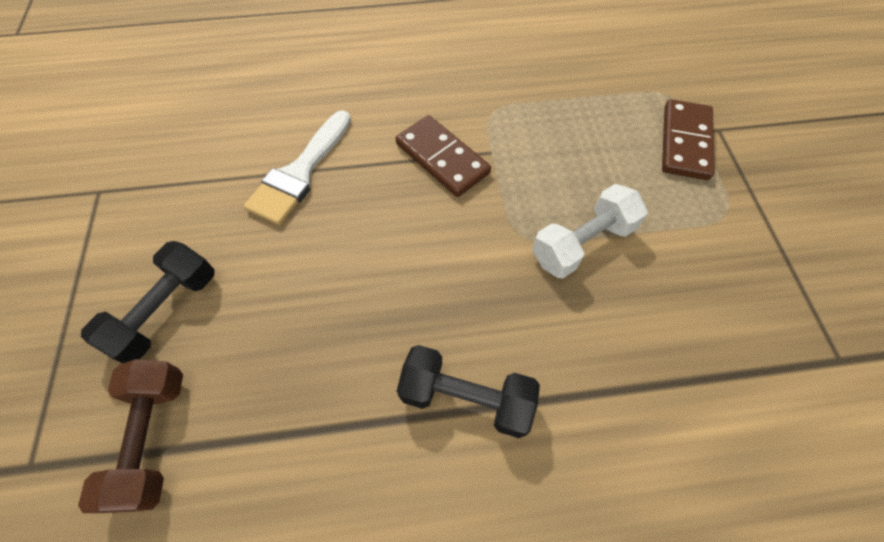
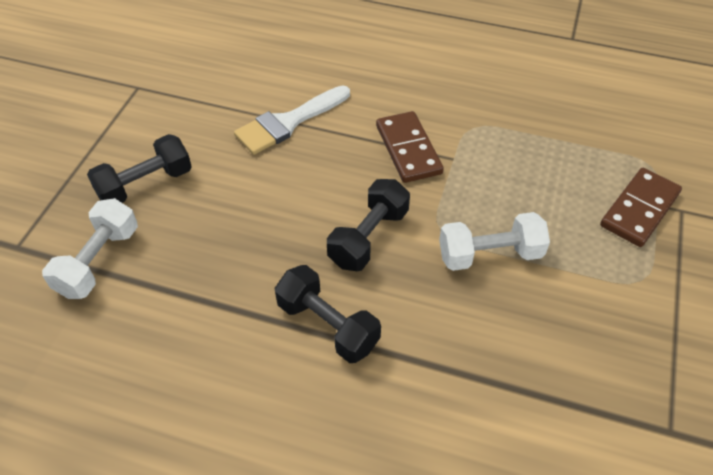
camera: 25 degrees right, 10 degrees down
brown dumbbell [78,359,183,513] -> white dumbbell [42,198,138,299]
none -> black dumbbell [327,179,410,271]

